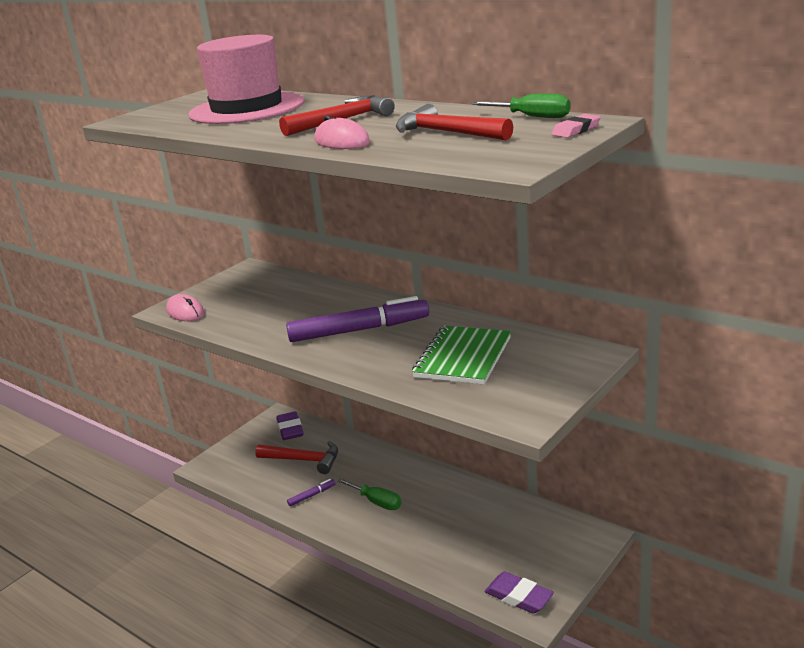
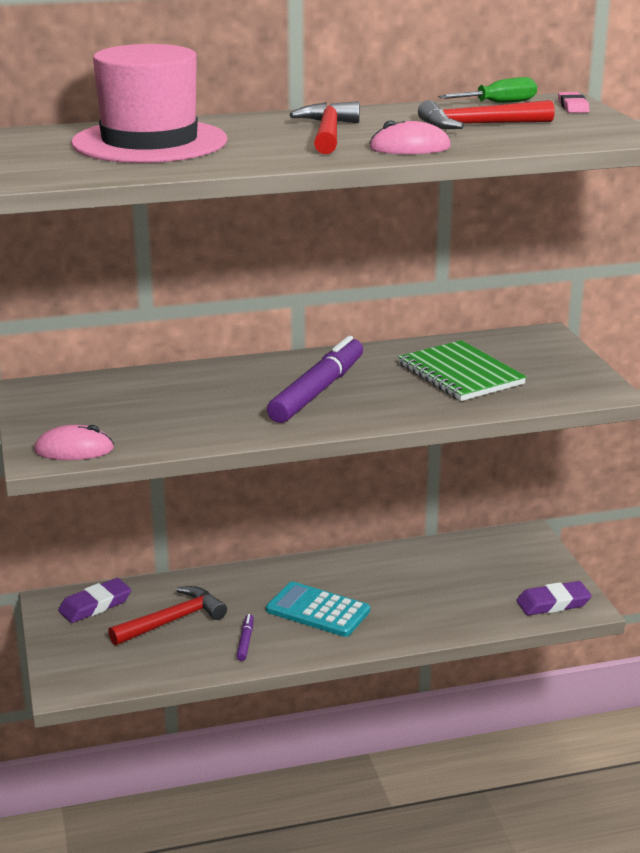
camera: 55 degrees left, 0 degrees up
purple eraser [276,411,304,440] -> purple eraser turned 60 degrees counterclockwise [58,578,131,623]
green screwdriver [337,478,401,510] -> turquoise calculator [266,582,370,637]

